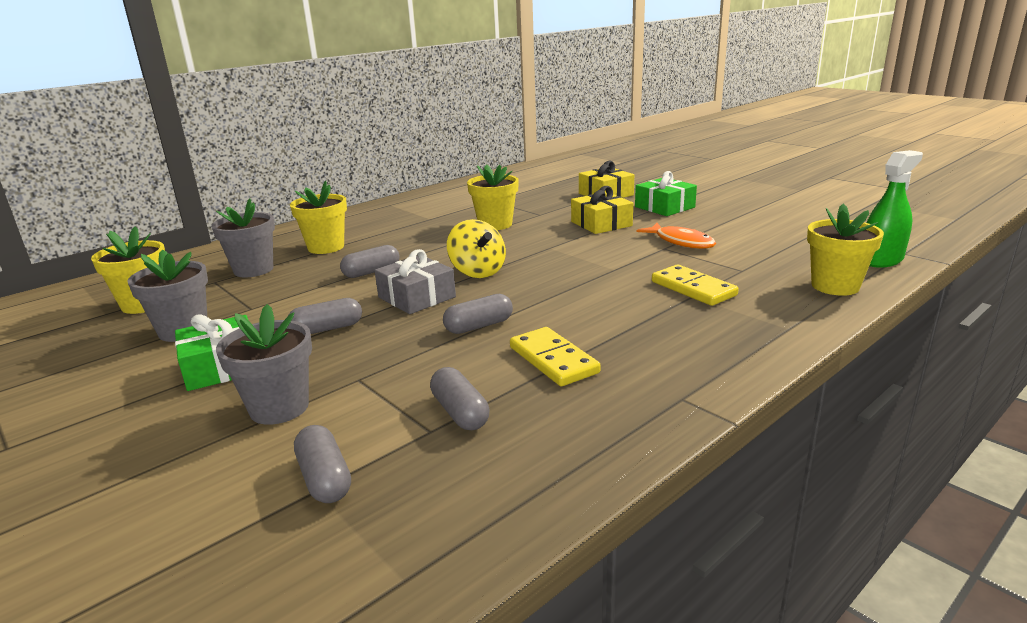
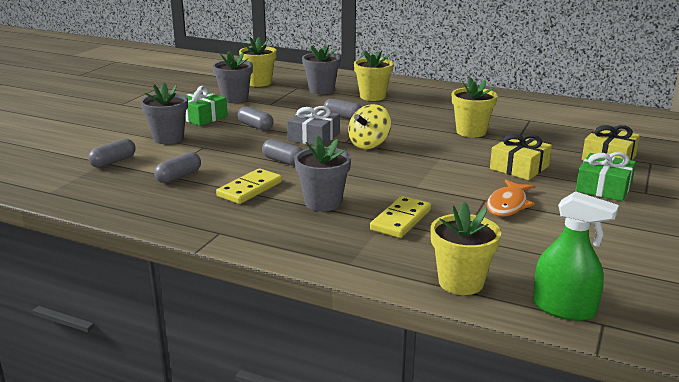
camera: 65 degrees right, 0 degrees up
none -> grey flower pot [294,136,351,211]

